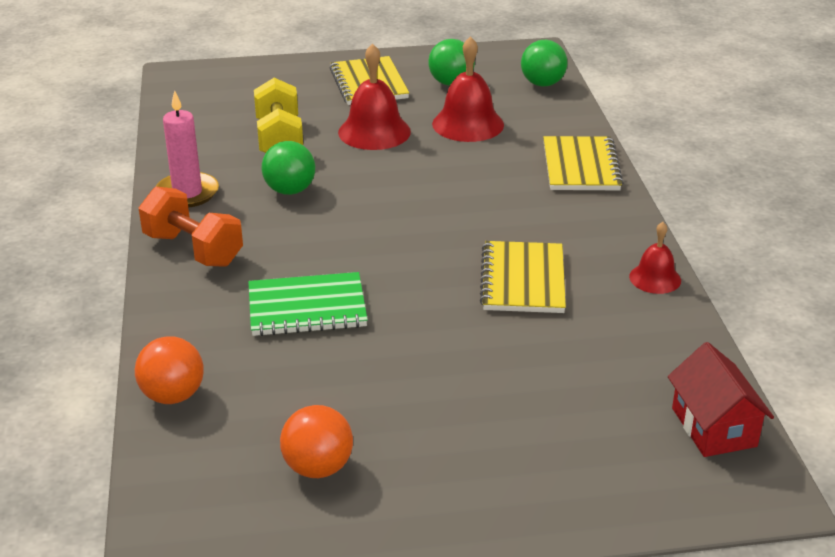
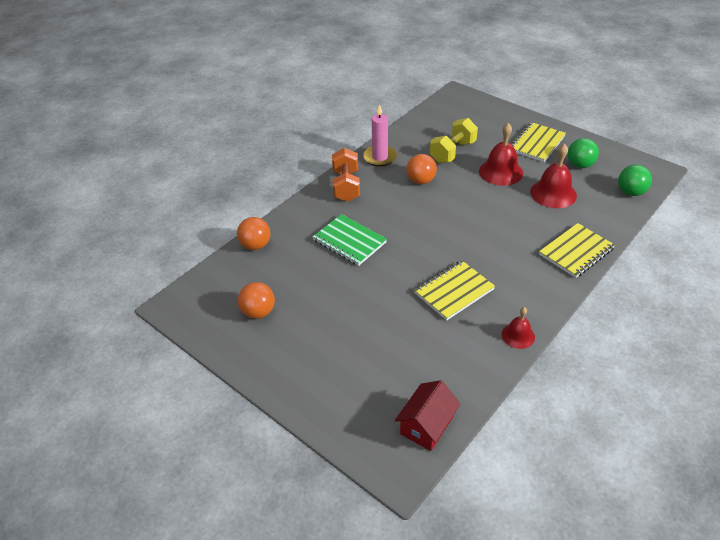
camera: 50 degrees right, 10 degrees up
green ball [262,141,315,195] -> orange ball [406,154,437,184]

